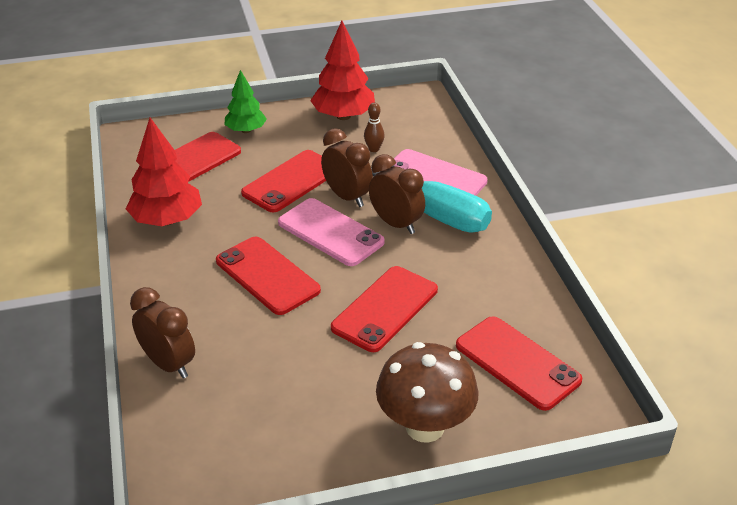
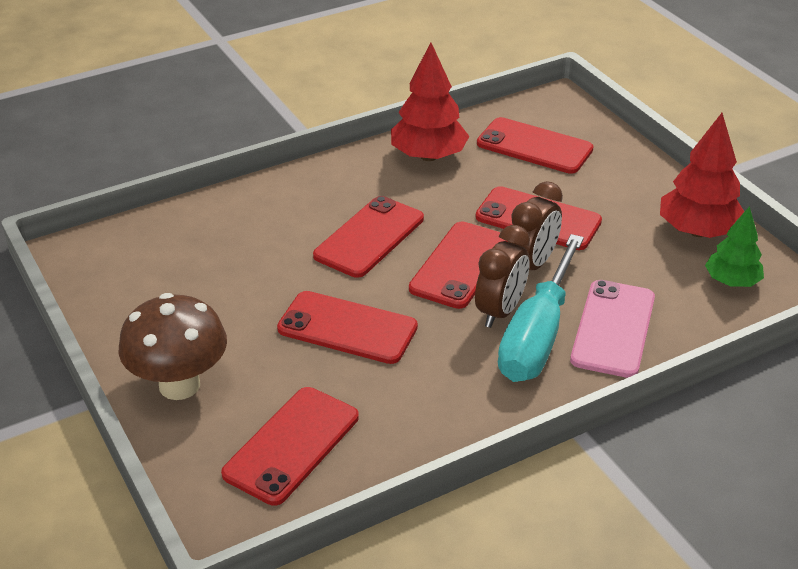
camera: 75 degrees right, 0 degrees up
brown clock [130,287,195,378] -> none
green tree [225,70,267,133] -> green tree moved to [705,206,764,287]
pink phone [278,198,385,266] -> red phone [409,221,508,309]
brown bowling pin [364,102,385,152] -> none

